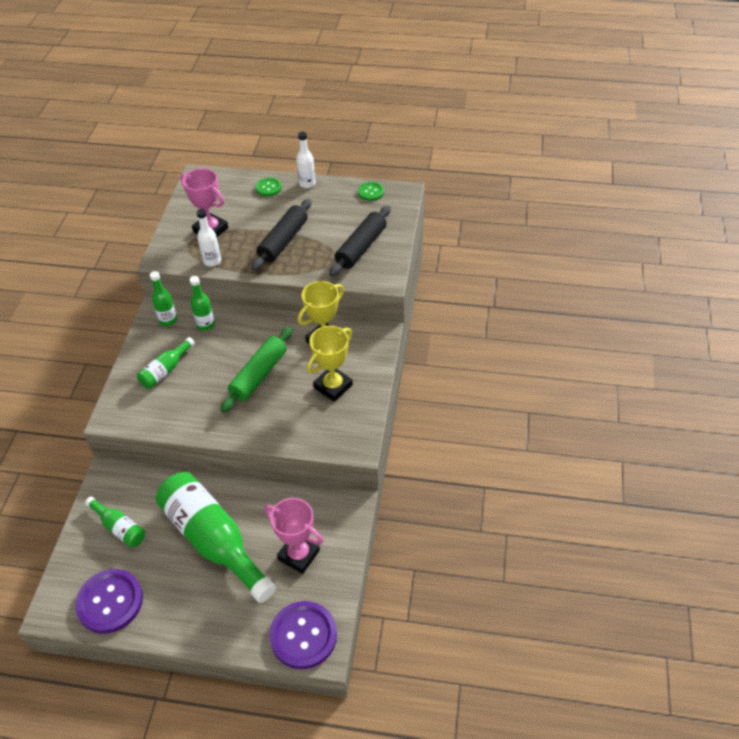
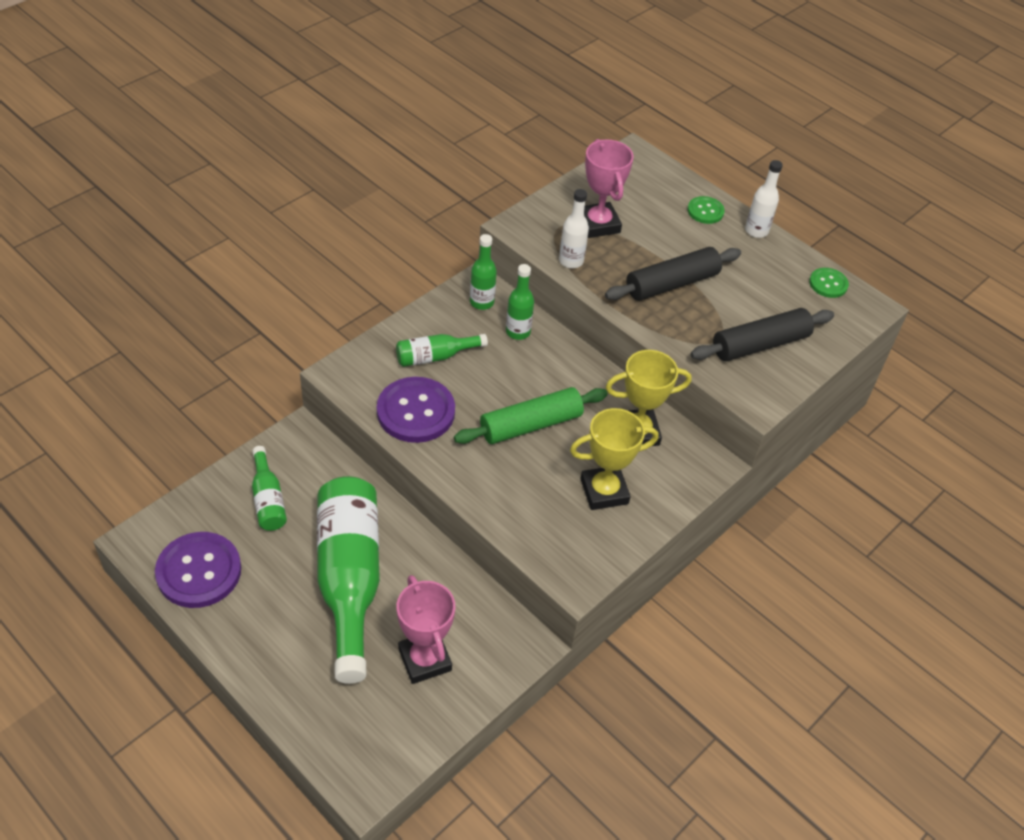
camera: 30 degrees right, 0 degrees up
purple button [269,601,337,669] -> purple button moved to [377,377,455,443]

